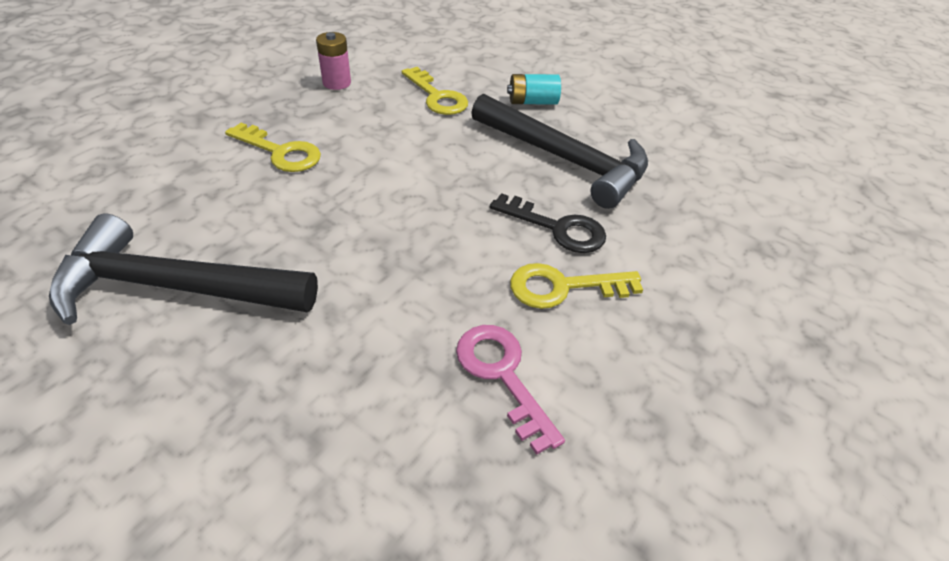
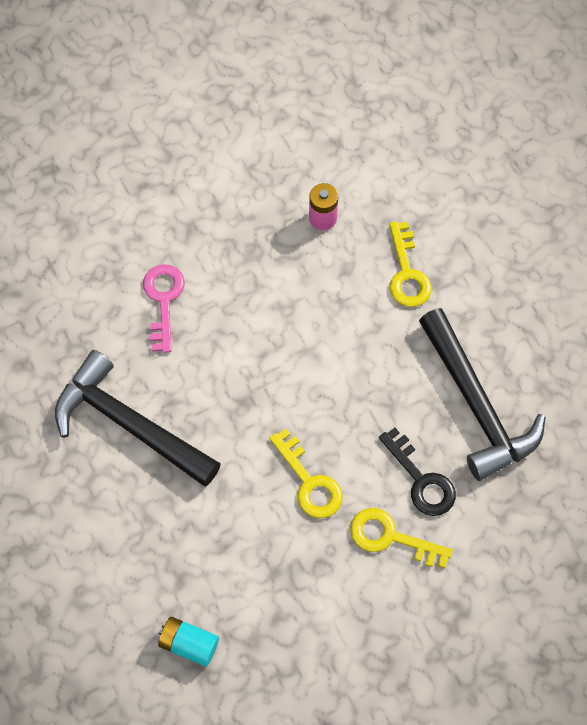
camera: 30 degrees right, 20 degrees up
yellow key [225,123,321,172] -> yellow key moved to [269,429,343,518]
pink key [456,325,565,455] -> pink key moved to [143,264,185,353]
turquoise battery [507,74,561,104] -> turquoise battery moved to [158,617,219,667]

